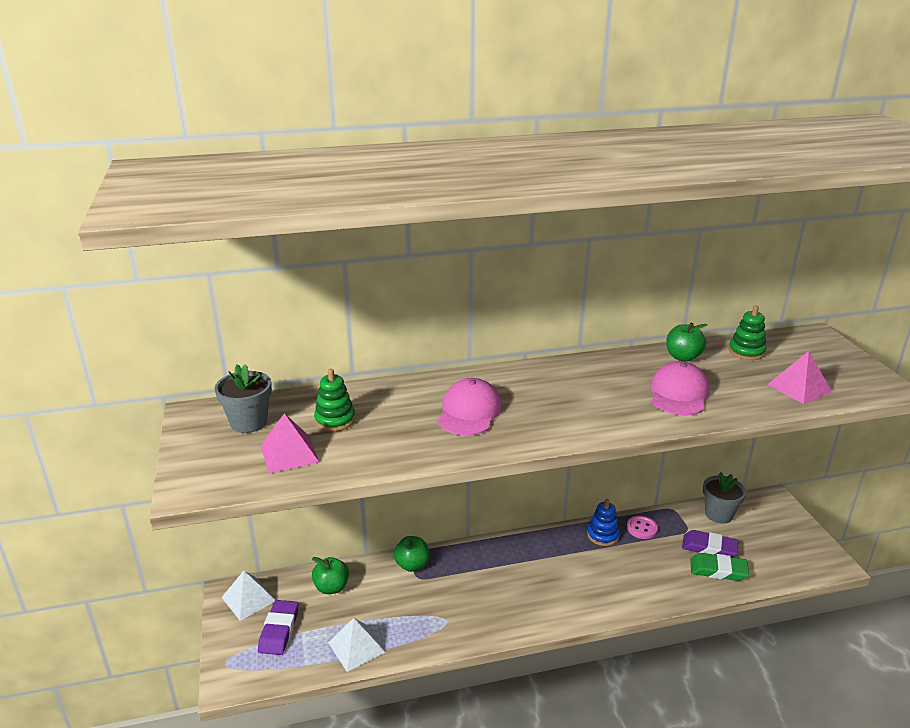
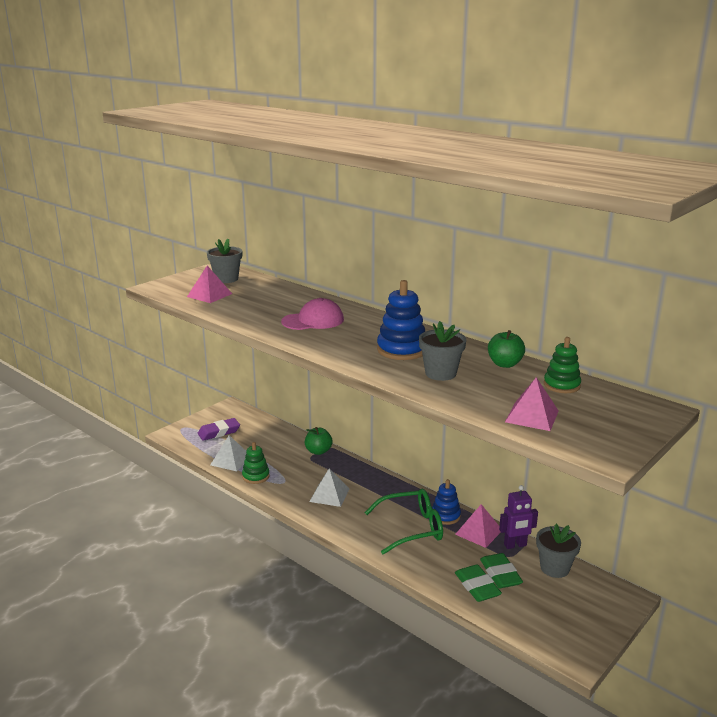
camera: 55 degrees right, 5 degrees down
white pyramid [222,571,275,621] -> white pyramid moved to [309,468,350,507]
green apple [312,557,349,594] -> none
green stacking toy [314,369,355,431] -> green stacking toy moved to [242,442,270,484]
pink button [627,516,658,539] -> pink pyramid [455,504,501,548]
pink cap [650,361,710,416] -> grey flower pot [419,321,466,381]
purple eraser [682,530,739,557] -> green eraser [480,553,523,588]
none -> green glasses [364,489,443,555]
none -> blue stacking toy [377,280,425,360]
none -> purple robot [499,485,538,549]

